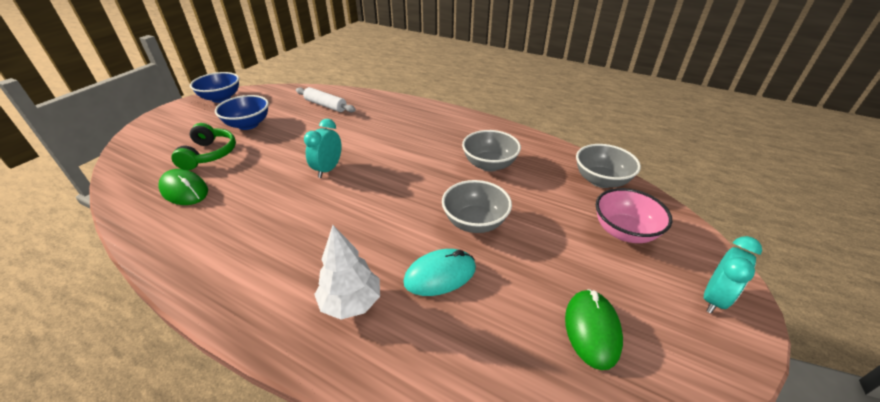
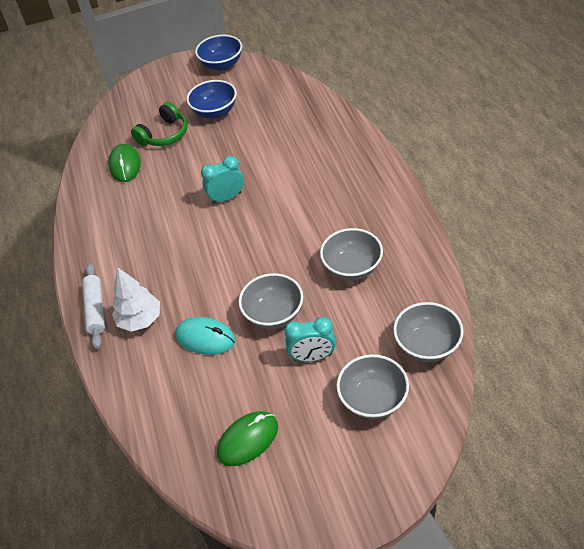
camera: 50 degrees right, 10 degrees up
white rolling pin [296,87,356,112] -> white rolling pin moved to [82,263,105,349]
pink bowl [596,188,672,243] -> grey bowl [336,354,409,419]
turquoise clock [704,236,762,314] -> turquoise clock moved to [284,317,336,362]

